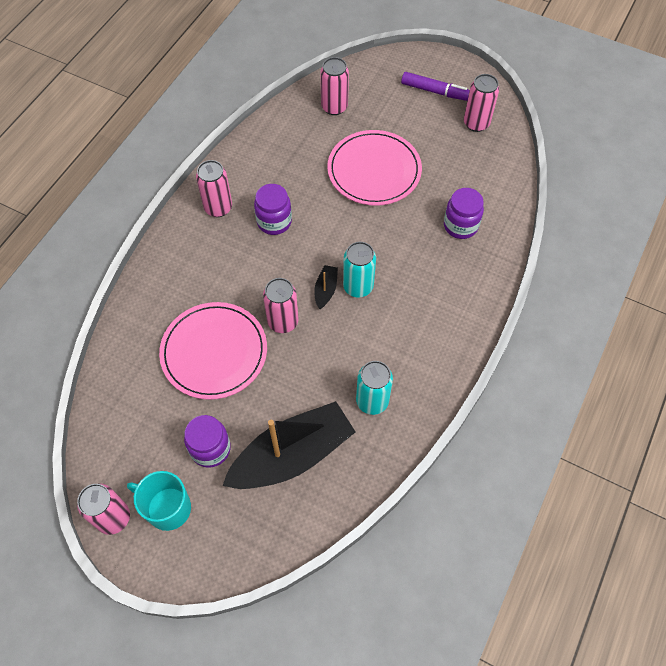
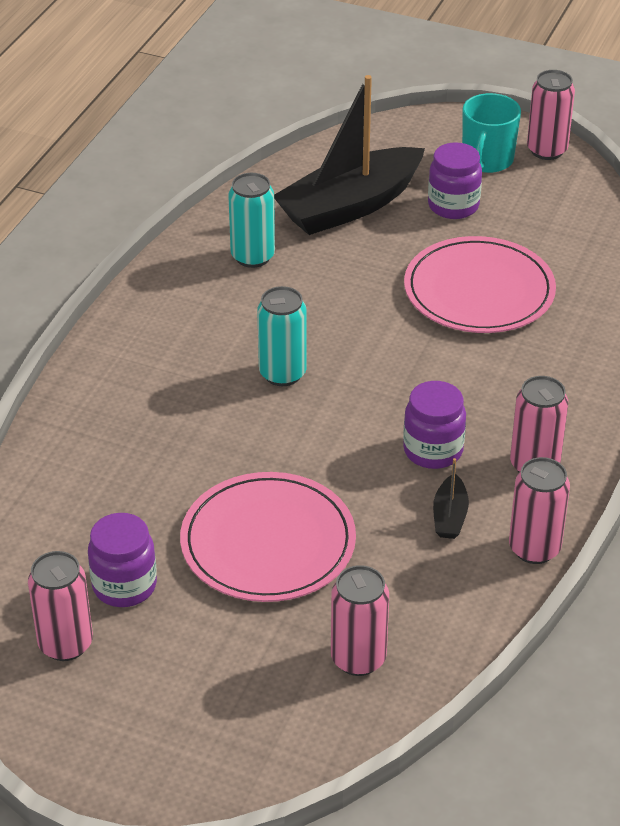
camera: 175 degrees right, 20 degrees down
turquoise mug [127,471,191,531] -> turquoise mug turned 90 degrees clockwise [462,93,521,173]
pink can [263,278,299,333] -> pink can moved to [509,457,570,564]
black boat [314,265,338,309] -> black boat moved to [433,458,469,539]
purple marker [401,72,470,101] -> none
purple jar [444,188,484,239] -> purple jar moved to [88,513,157,607]

